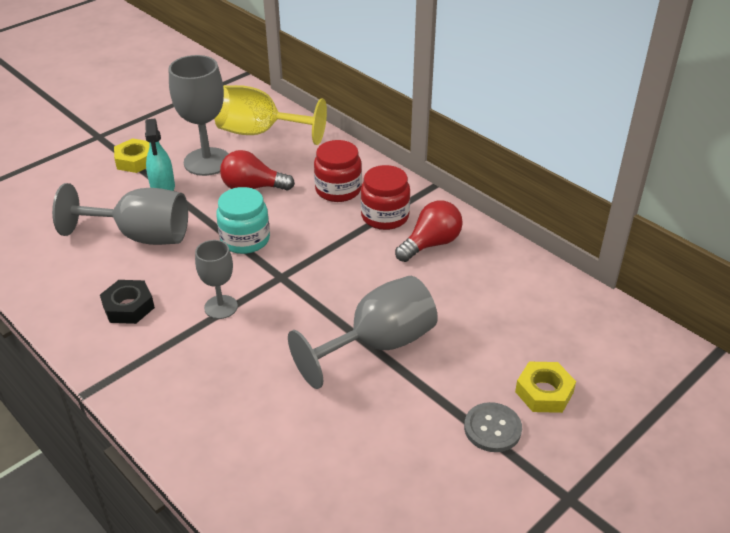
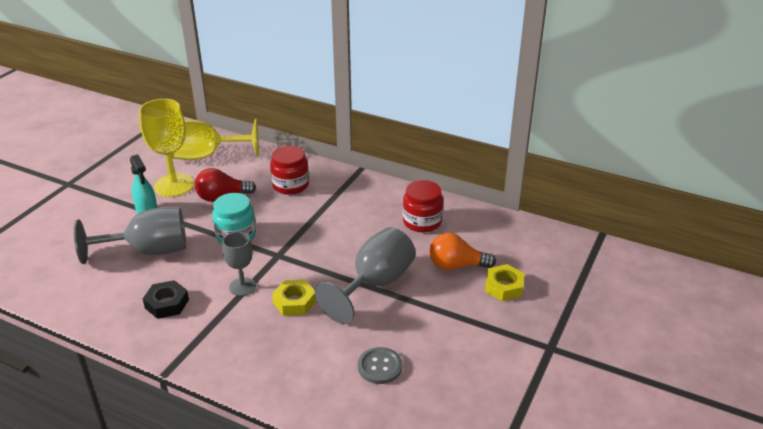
camera: 20 degrees left, 5 degrees down
yellow nut [114,138,150,173] -> yellow nut moved to [272,280,316,316]
grey goblet [169,55,229,176] -> yellow goblet [139,99,194,197]
red jar [361,165,410,230] -> red jar moved to [403,180,443,232]
red light bulb [395,201,463,262] -> none
grey button [464,402,522,452] -> grey button moved to [358,347,402,384]
none -> orange light bulb [429,233,496,270]

